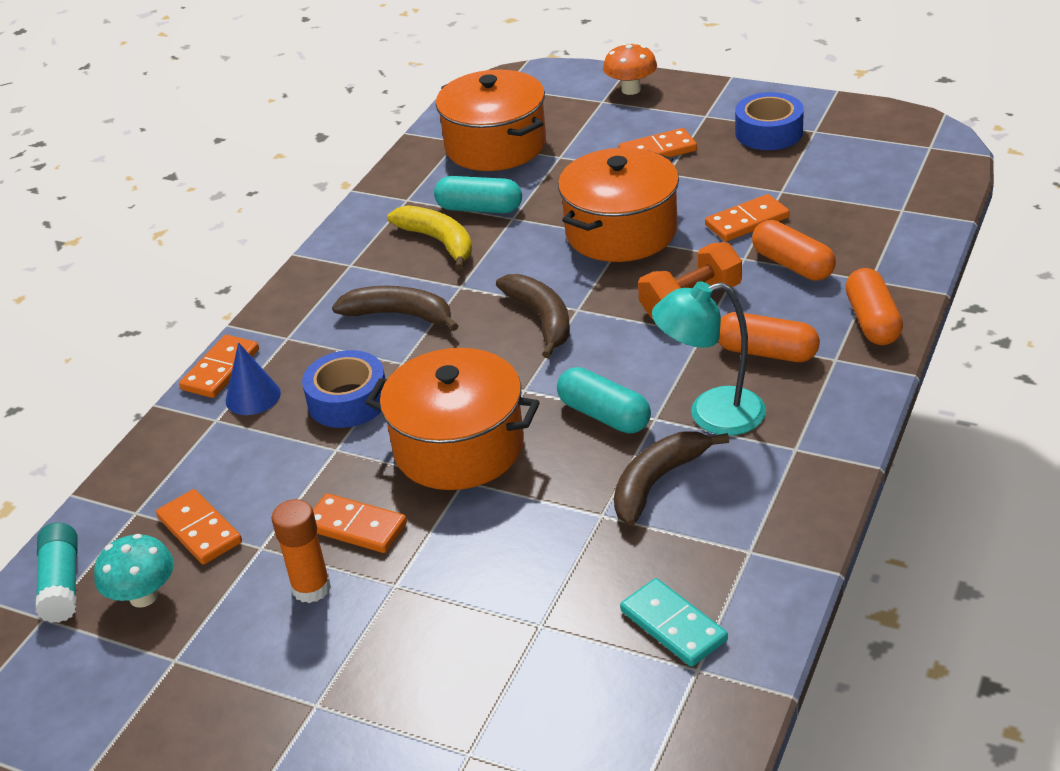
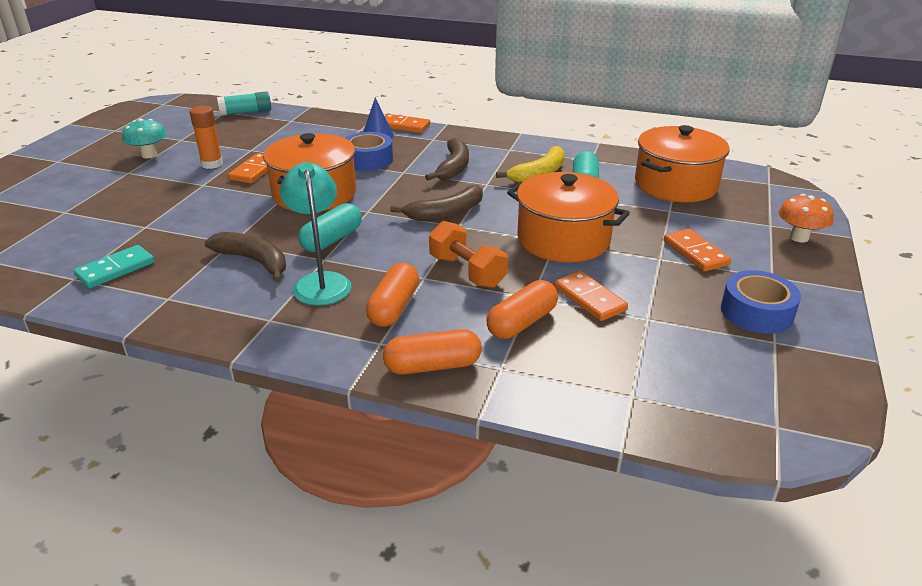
camera: 80 degrees right, 5 degrees down
turquoise mushroom [94,534,174,608] -> turquoise mushroom moved to [122,118,167,158]
orange domino [156,489,242,565] -> none

